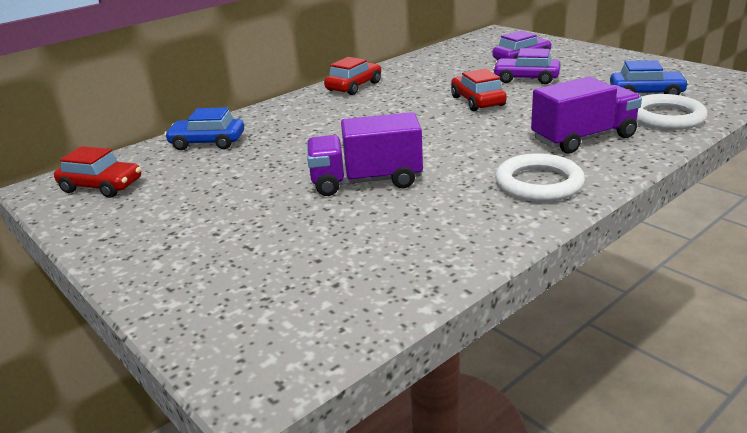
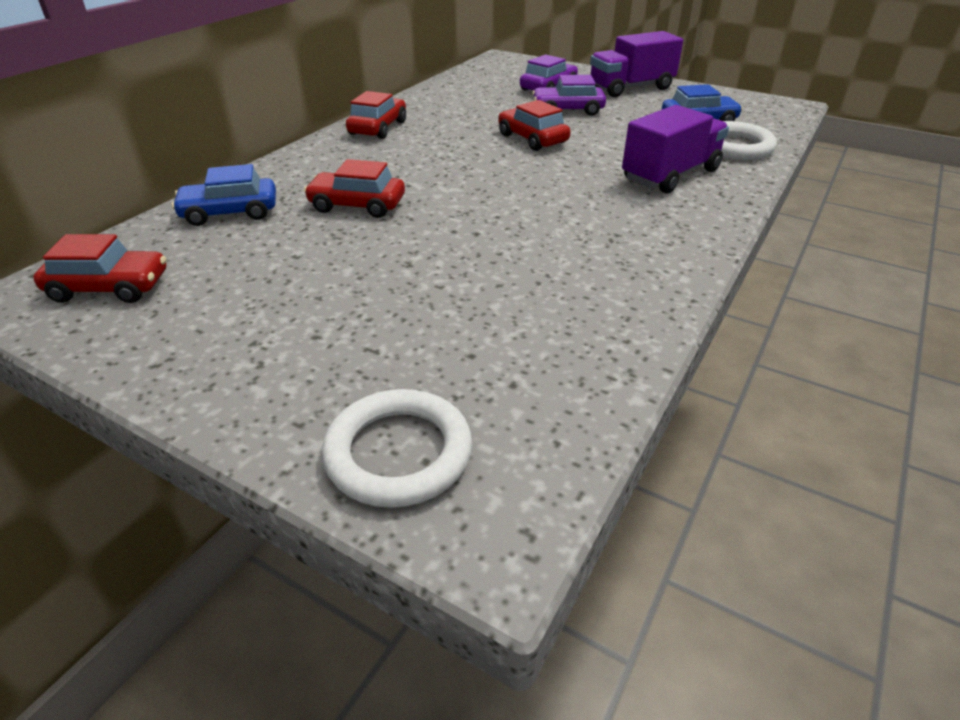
camera: 20 degrees left, 10 degrees up
purple truck [307,112,423,196] -> purple truck moved to [590,31,683,97]
white ring [495,153,585,202] -> white ring moved to [322,389,473,508]
none -> red car [304,159,405,218]

